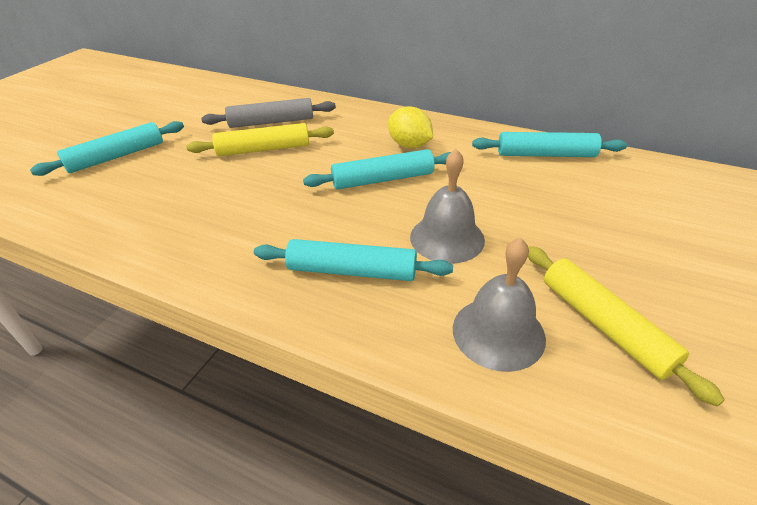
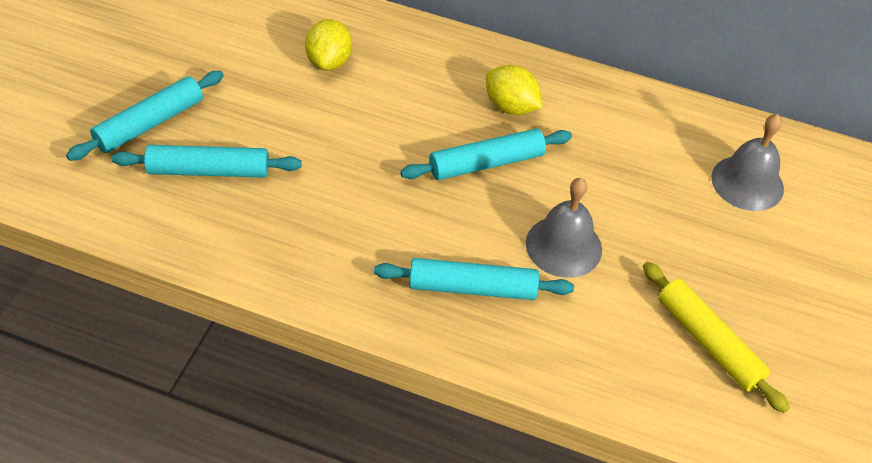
camera: 10 degrees left, 10 degrees up
yellow rolling pin [187,123,334,156] -> none
grey rolling pin [201,98,336,128] -> yellow lemon [305,19,352,71]
grey bell [453,238,546,372] -> grey bell moved to [711,114,784,211]
turquoise rolling pin [472,132,627,157] -> turquoise rolling pin moved to [111,145,302,178]

